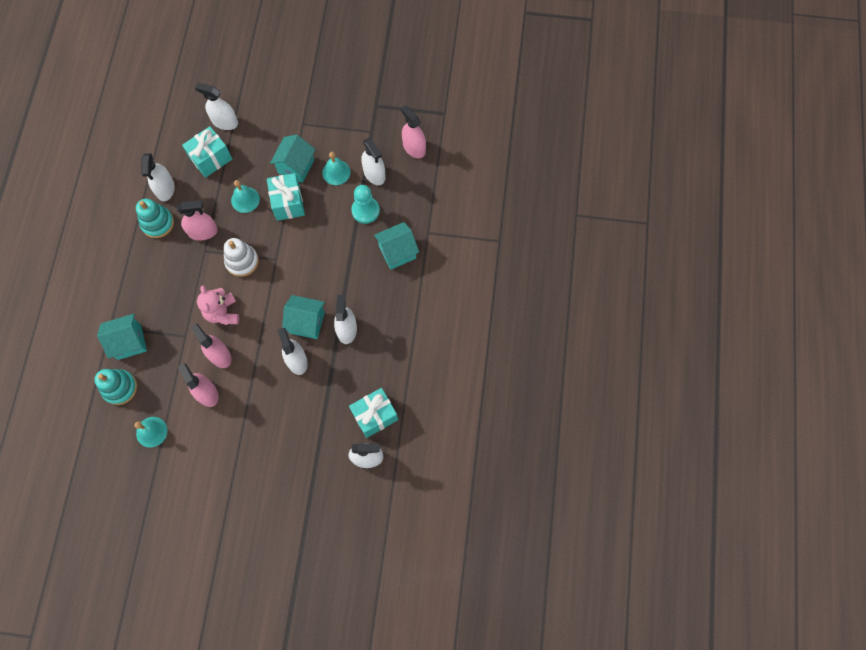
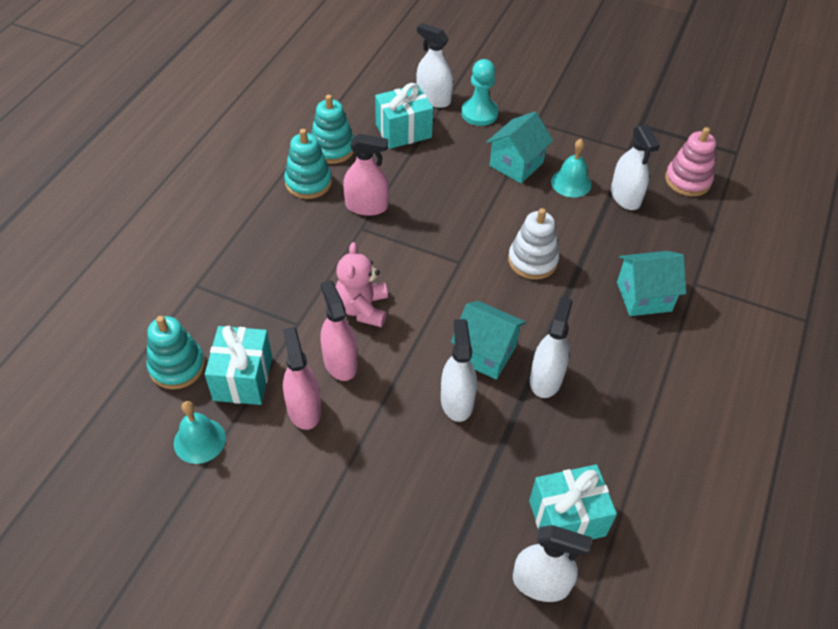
camera: 15 degrees right, 20 degrees down
turquoise house [97,314,147,360] -> none
white spray bottle [141,153,175,201] -> turquoise stacking toy [311,95,354,164]
white stacking toy [224,238,259,277] -> white stacking toy moved to [508,208,559,280]
turquoise bell [231,180,260,213] -> none
turquoise gift [267,173,305,221] -> turquoise gift moved to [205,326,272,405]
turquoise pawn [351,185,380,224] -> turquoise pawn moved to [461,59,499,126]
pink spray bottle [401,105,426,158] -> pink stacking toy [665,127,716,196]

